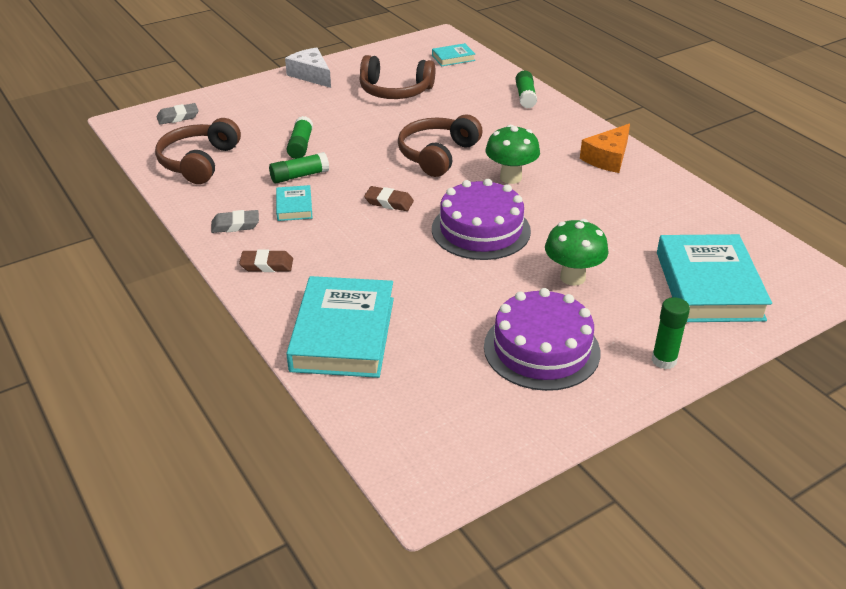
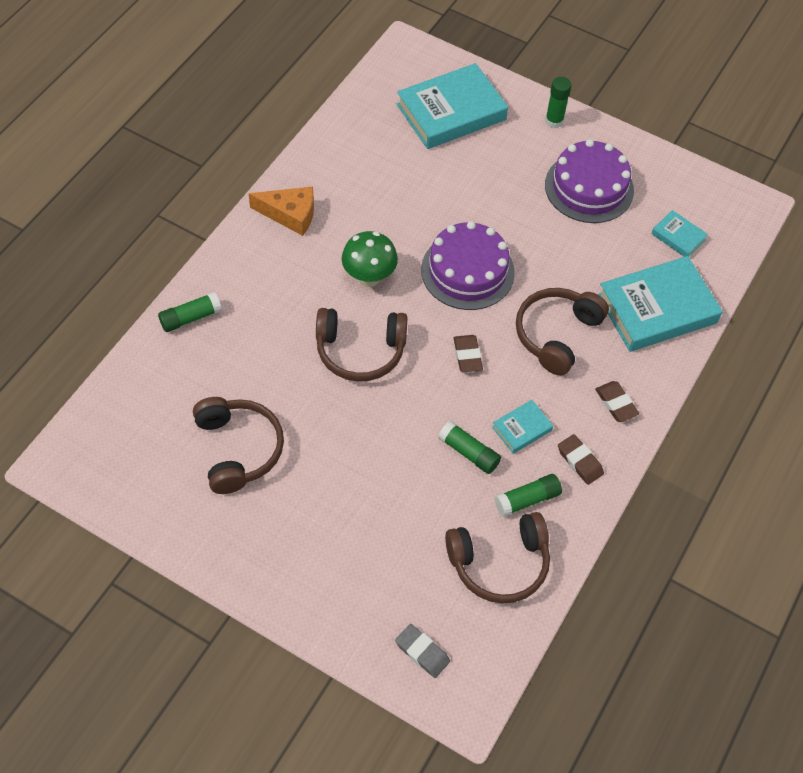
camera: 120 degrees left, 20 degrees up
grey eraser [211,210,259,233] -> brown eraser [558,434,604,485]
white cheese [285,47,331,88] -> none
green glue stick [287,116,313,159] -> green glue stick moved to [495,474,562,517]
turquoise book [432,43,475,66] -> turquoise book moved to [651,210,708,257]
green mushroom [545,219,609,286] -> none
none -> brown headphones [516,288,609,375]

